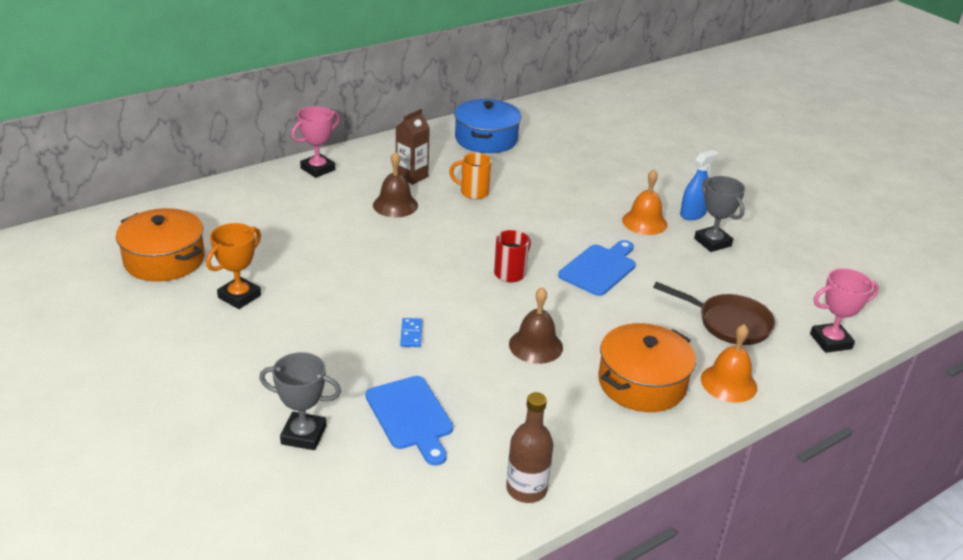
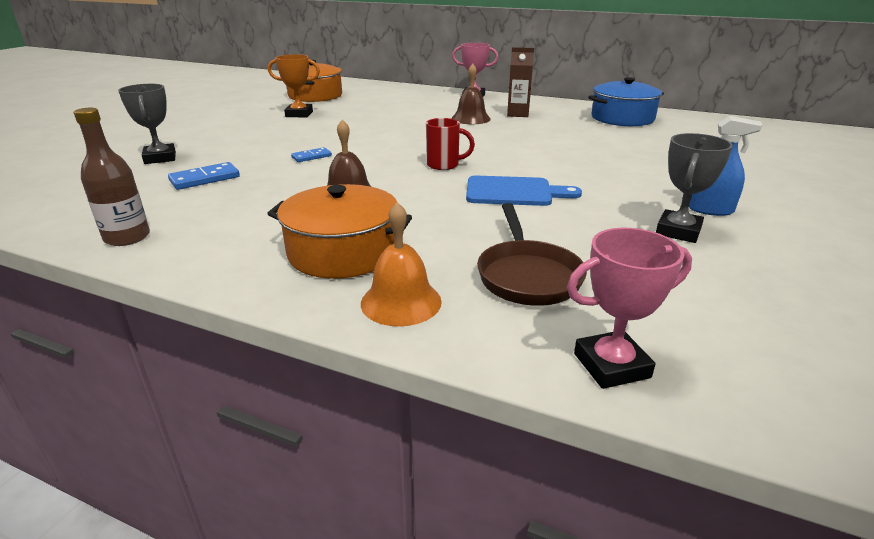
camera: 60 degrees right, 5 degrees down
blue cutting board [366,376,453,466] -> blue domino [168,162,240,190]
orange mug [449,153,492,199] -> none
orange bell [622,170,667,235] -> none
pink trophy [810,268,879,353] -> pink trophy turned 60 degrees counterclockwise [567,228,692,389]

